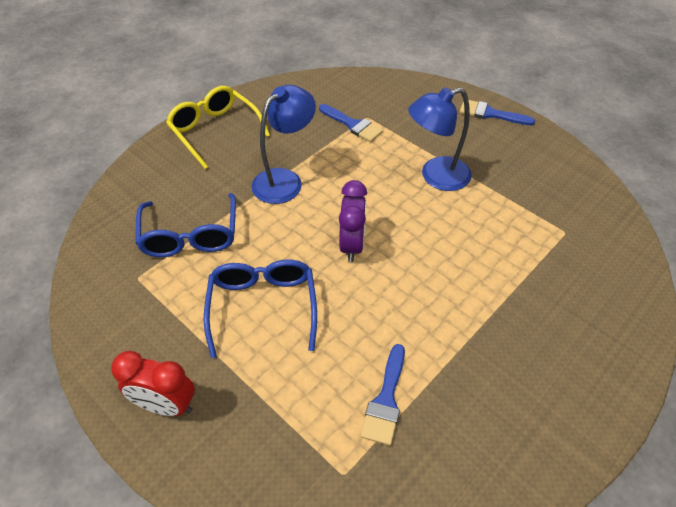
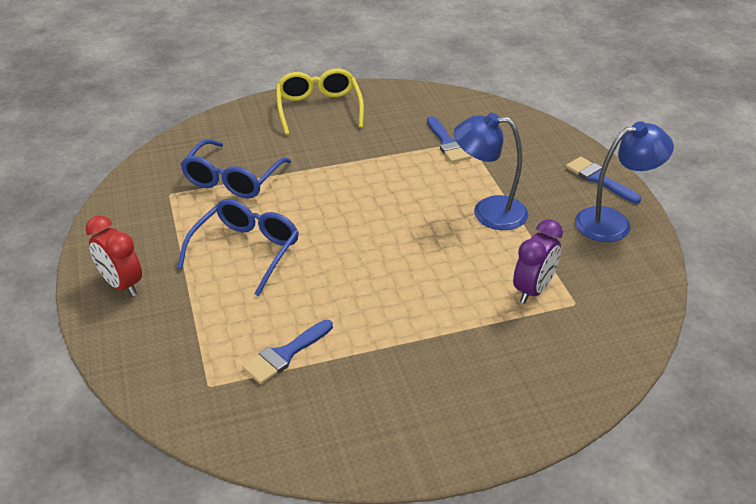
camera: 30 degrees right, 10 degrees down
blue lamp [251,85,316,204] -> blue lamp moved to [575,121,674,242]
purple clock [339,180,367,262] -> purple clock moved to [513,219,563,304]

